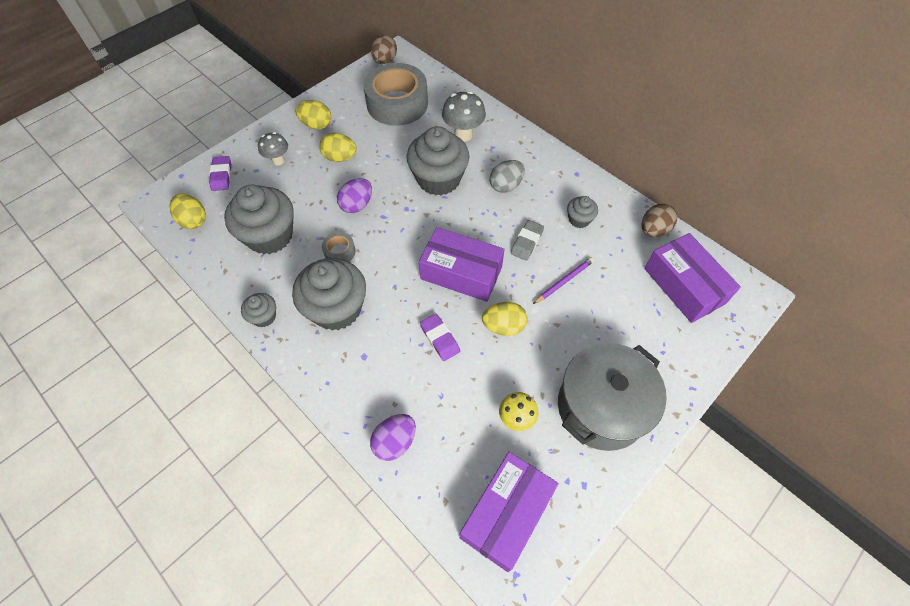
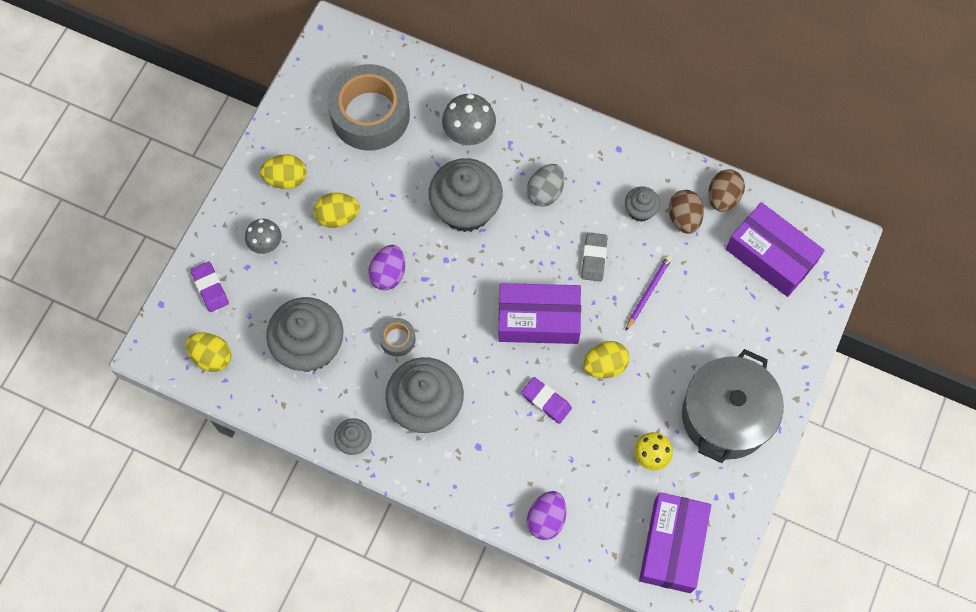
camera: 20 degrees left, 10 degrees up
brown egg [371,35,397,64] -> brown egg moved to [669,190,704,234]

